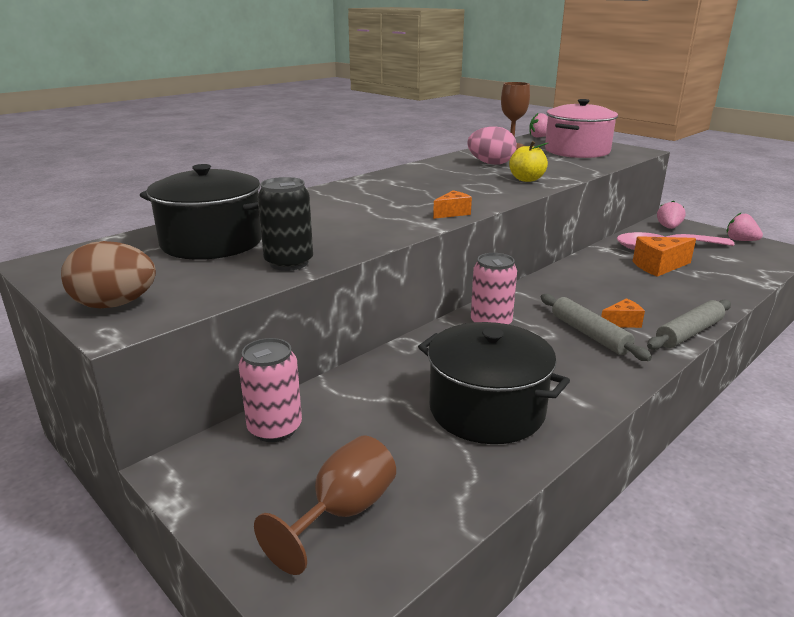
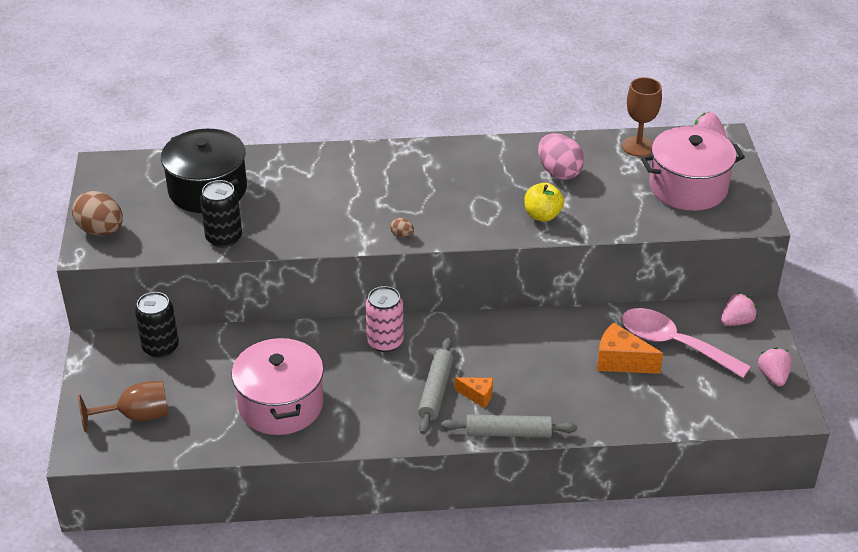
camera: 40 degrees right, 15 degrees up
pink can [239,338,302,442] -> black can [135,292,179,358]
black pot [418,322,570,444] -> pink pot [232,336,324,435]
orange cheese [433,190,472,219] -> brown egg [390,218,414,237]

